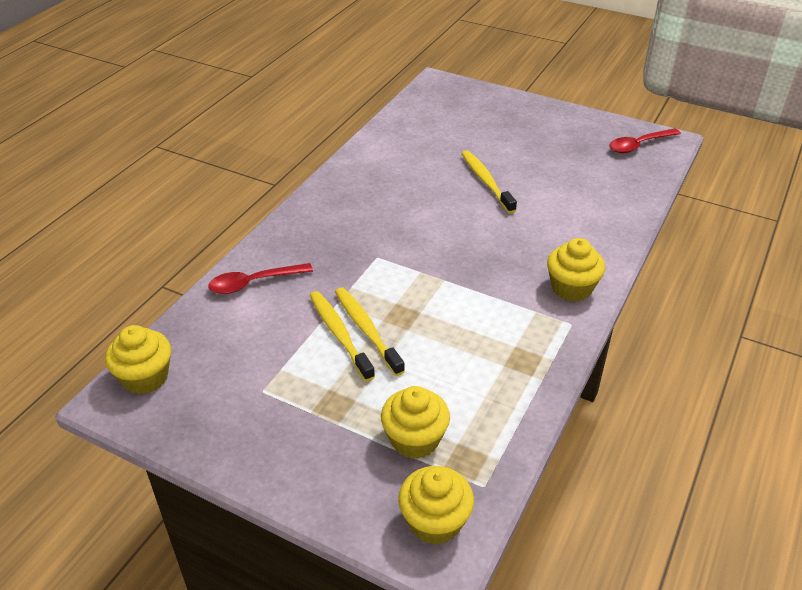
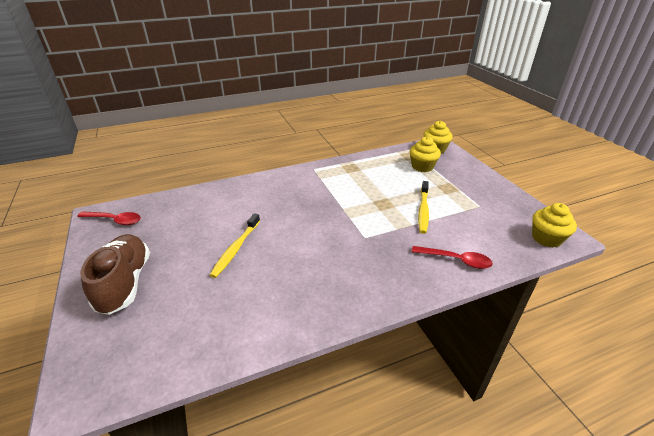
camera: 140 degrees left, 5 degrees down
yellow toothbrush [335,287,405,376] -> none
yellow cupcake [547,238,605,301] -> none
none -> brown shoe [80,234,150,315]

